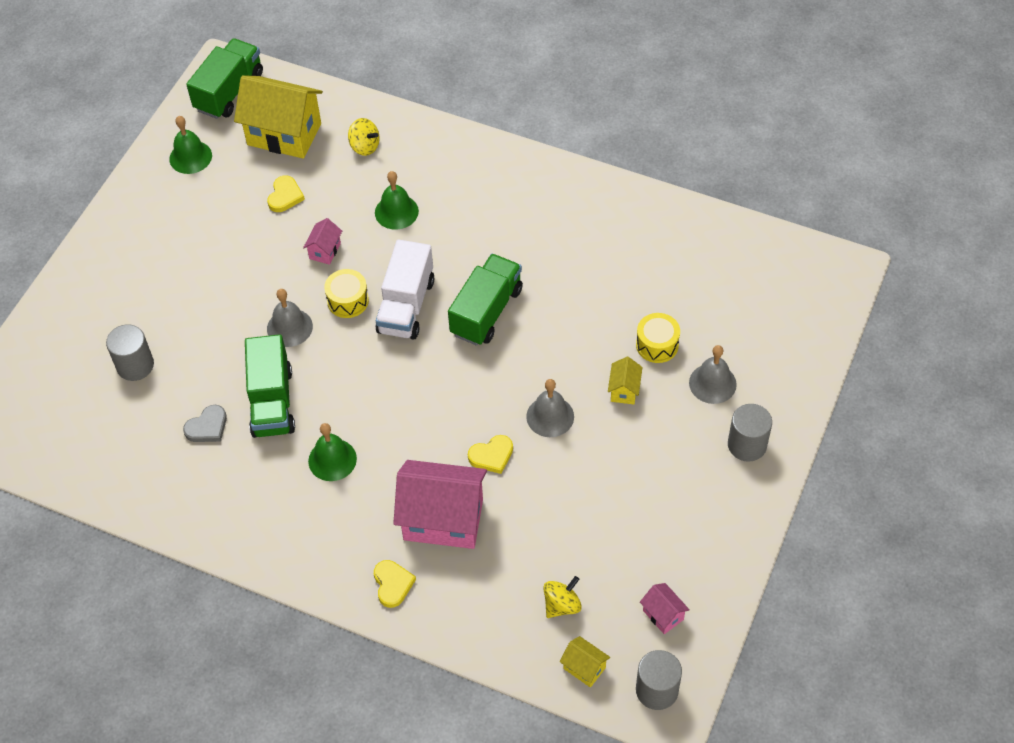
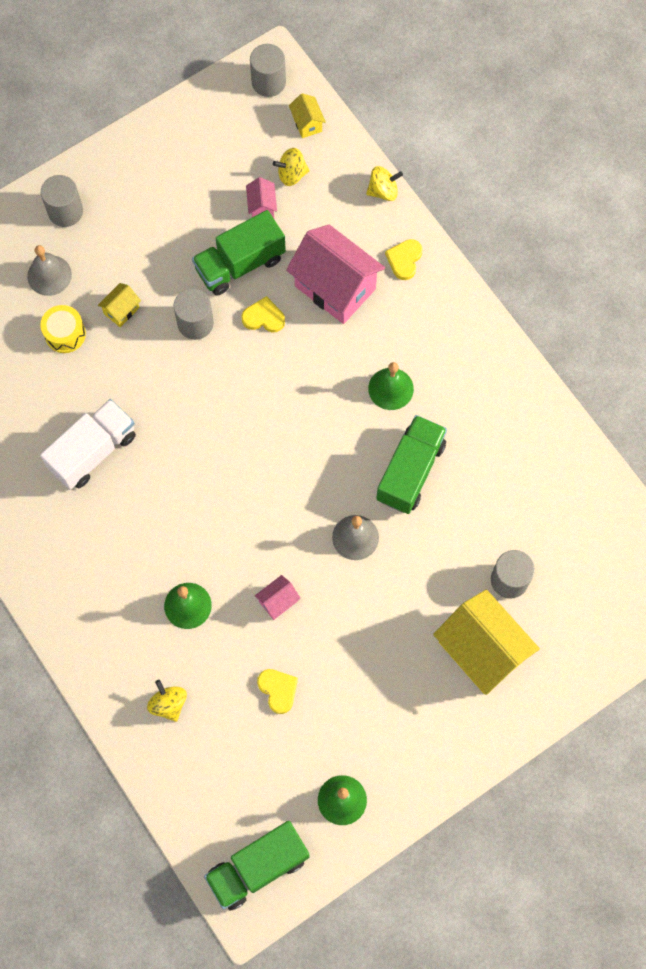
camera: 150 degrees left, 15 degrees up
grey heart [183,405,227,442] -> none
yellow house [234,75,323,159] -> yellow house moved to [433,589,540,695]
yellow heart [267,176,305,212] -> yellow heart turned 105 degrees clockwise [257,669,298,714]
yellow drum [324,269,369,318] -> none
white truck [376,240,434,339] -> white truck moved to [40,399,136,490]
green truck [448,254,523,346] -> green truck moved to [192,210,286,295]
grey bell [526,379,574,437] -> grey cylinder [174,289,214,340]
pink house [640,583,690,634] -> pink house moved to [246,177,277,218]
none -> yellow spinning top [366,166,403,201]

